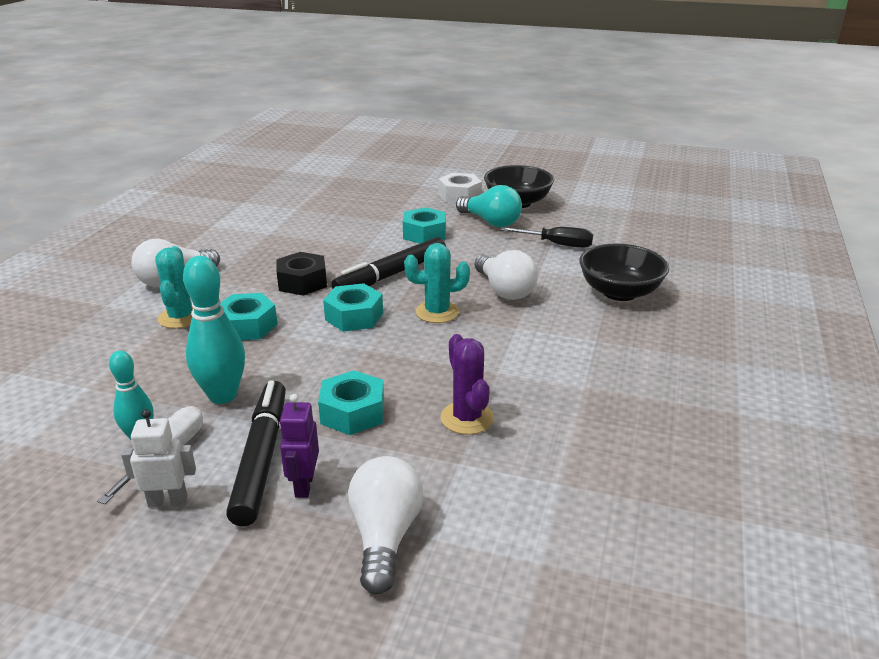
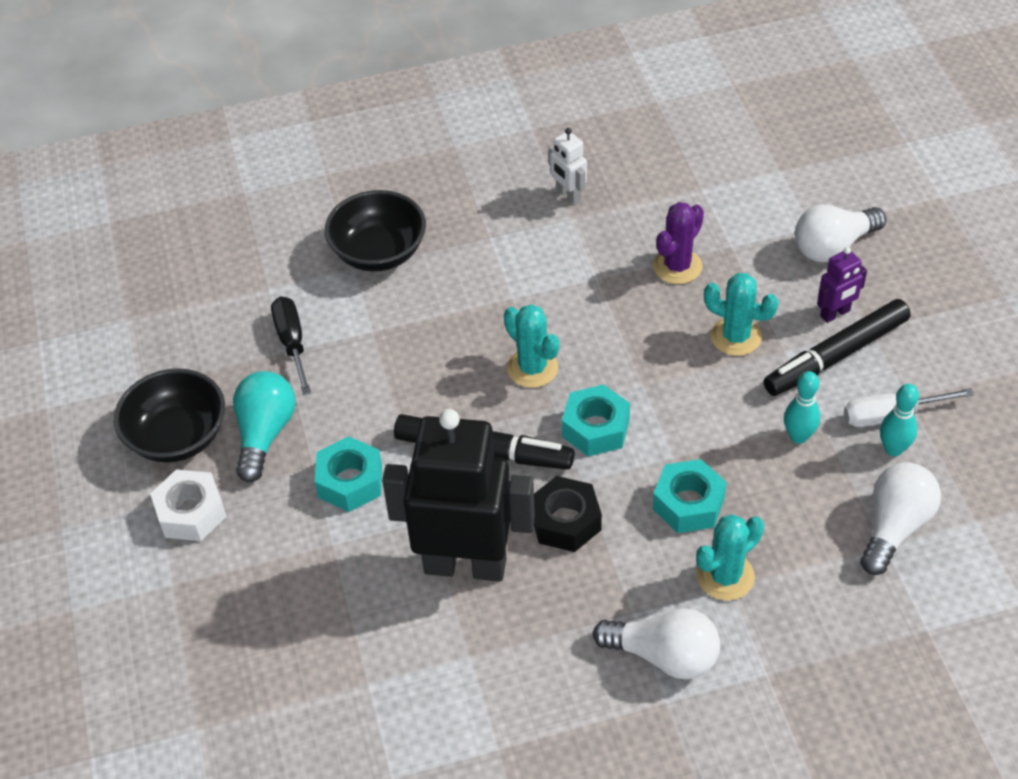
camera: 120 degrees left, 20 degrees up
white robot [121,409,196,508] -> white robot moved to [549,128,587,204]
turquoise bowling pin [183,256,245,404] -> turquoise bowling pin [784,371,820,444], size x0.62
turquoise nut [318,370,384,435] -> turquoise cactus [704,273,779,356]
white light bulb [475,250,538,300] -> white light bulb moved to [860,462,941,575]
none -> black robot [382,409,535,581]

